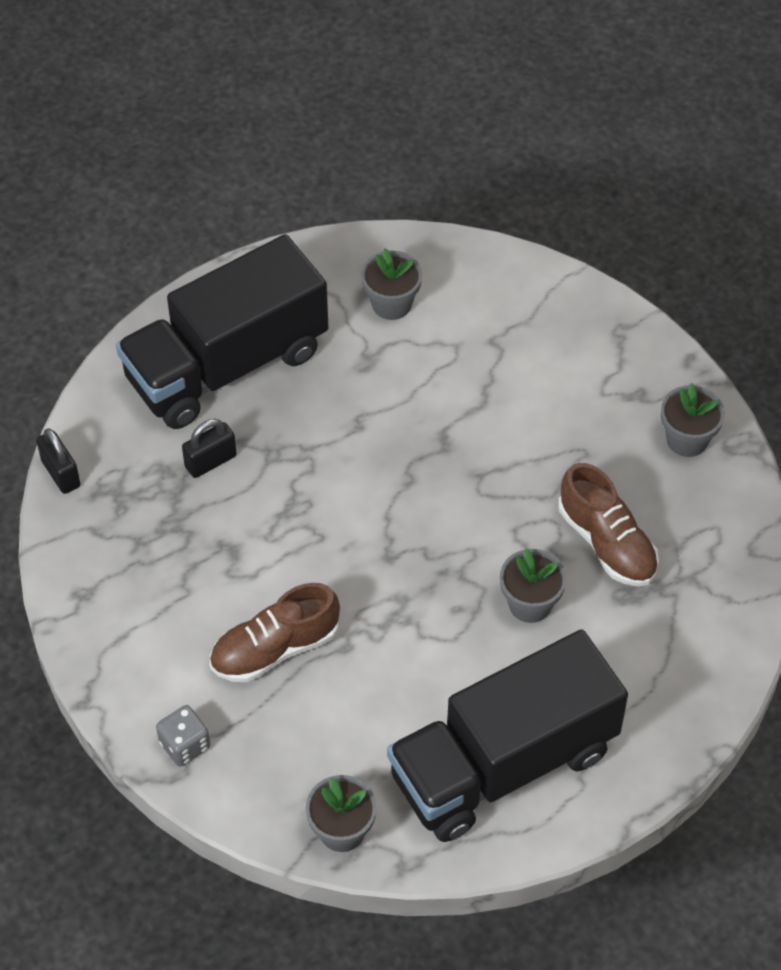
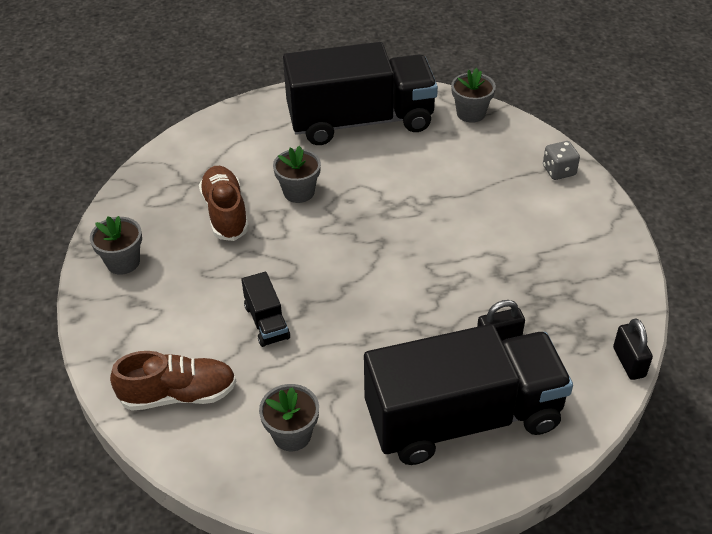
camera: 160 degrees left, 10 degrees down
brown shoe [210,583,340,683] -> brown shoe moved to [110,351,236,411]
none -> black truck [241,272,290,347]

